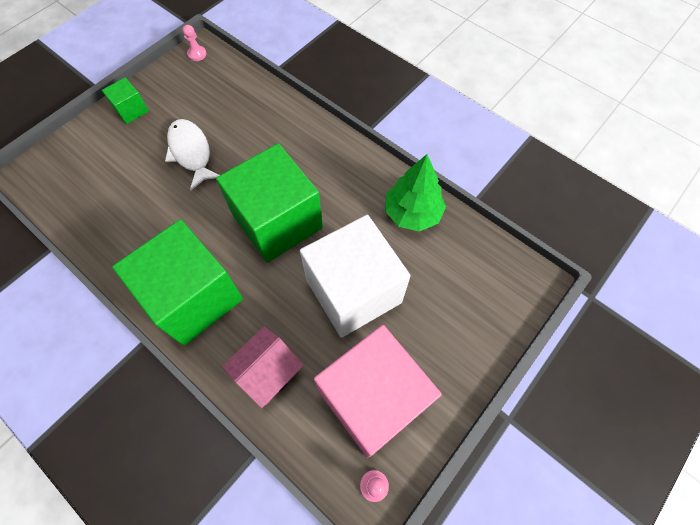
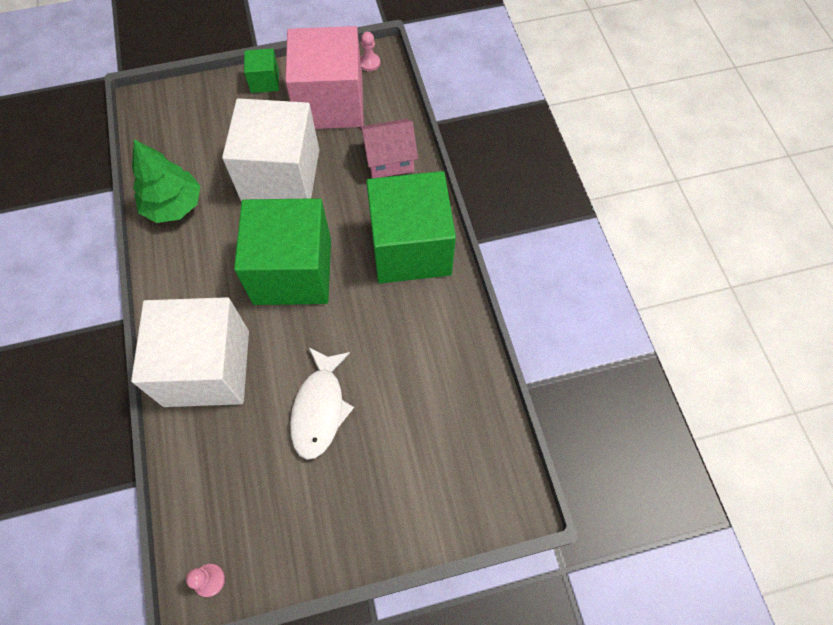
camera: 145 degrees left, 0 degrees up
green cube [102,78,149,124] -> green cube moved to [244,49,279,93]
none -> white cube [131,297,249,407]

